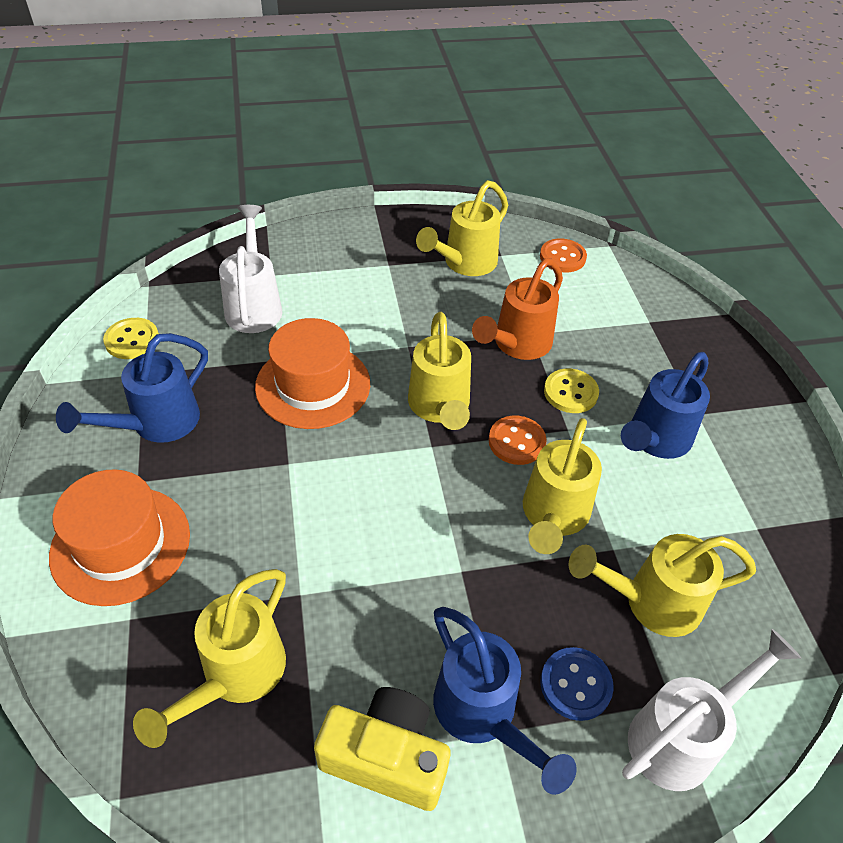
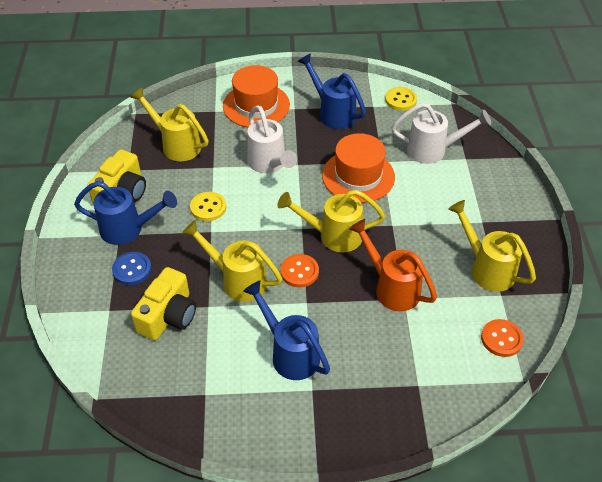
camera: 100 degrees right, 0 degrees up
blue watering can [433,607,577,795] -> blue watering can turned 150 degrees counterclockwise [74,181,177,245]
yellow button [544,368,599,413] -> yellow button moved to [190,192,226,221]
yellow watering can [568,534,756,637] -> yellow camera [131,267,196,340]
white watering can [622,629,801,791] -> white watering can moved to [247,105,297,173]

